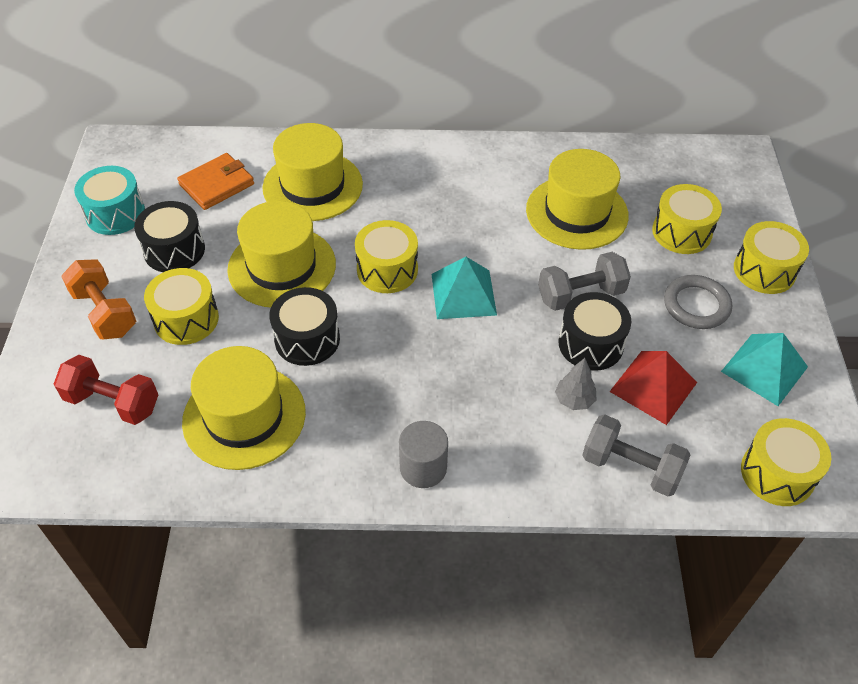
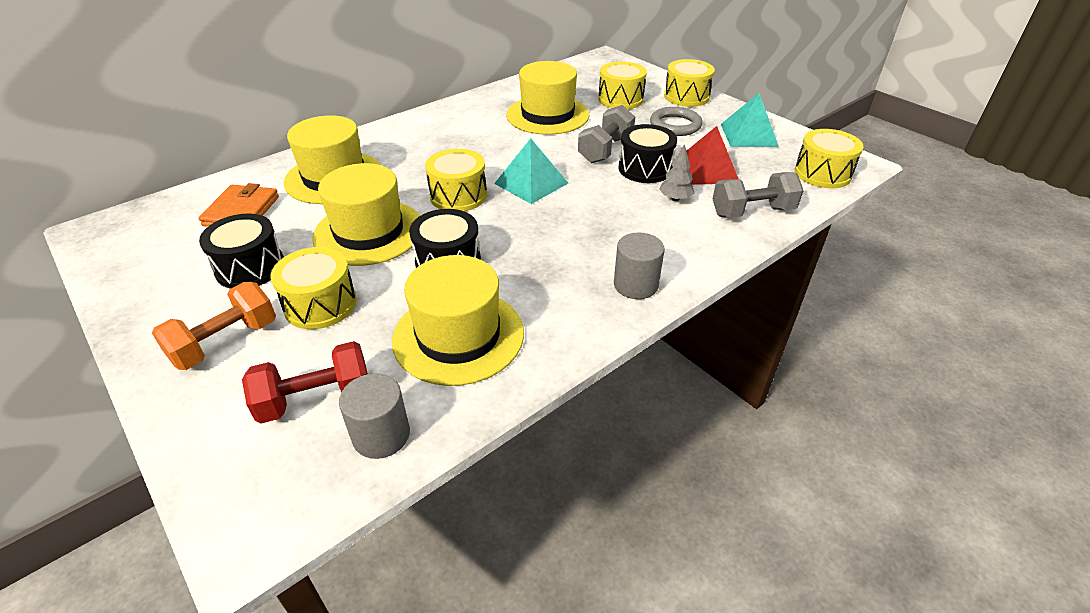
camera: 40 degrees left, 10 degrees down
orange dumbbell [61,259,136,339] -> orange dumbbell turned 60 degrees counterclockwise [152,282,276,370]
turquoise drum [74,166,145,235] -> none
none -> grey cylinder [339,373,410,459]

